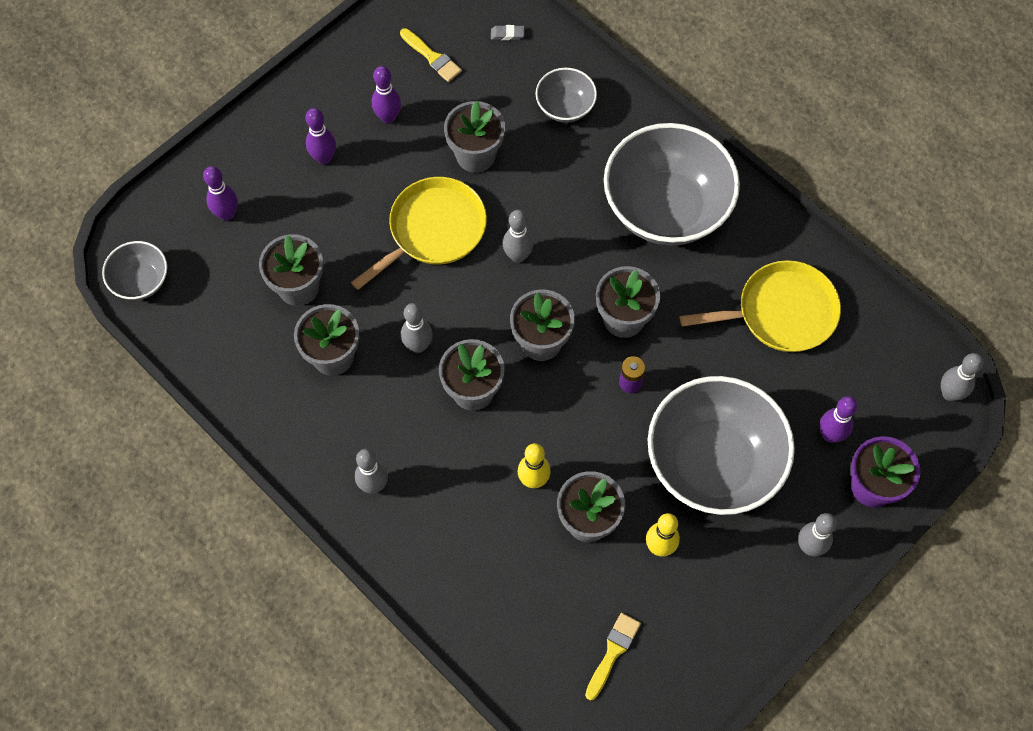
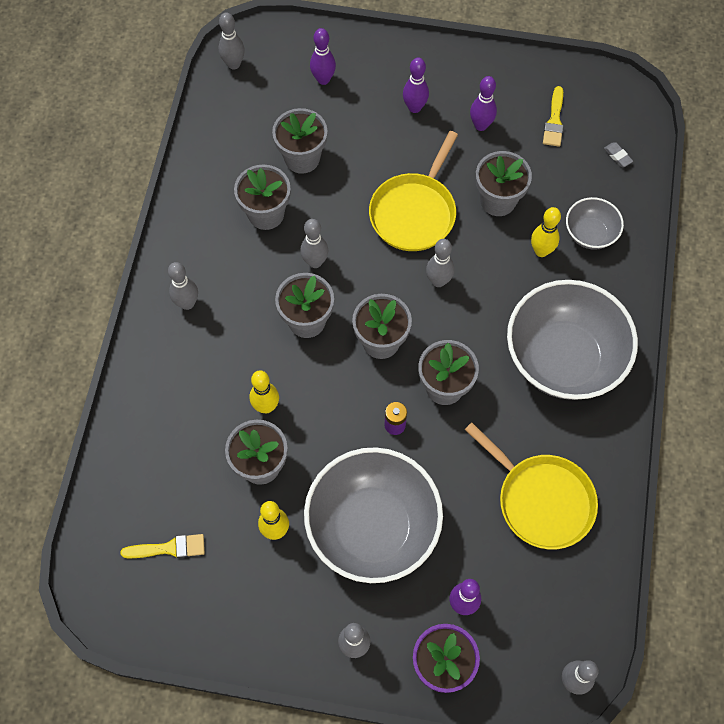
camera: 55 degrees right, 0 degrees up
grey bowl [102,241,167,300] -> grey bowling pin [219,12,245,70]
yellow pan [351,177,487,290] -> yellow pan turned 105 degrees clockwise [369,131,458,251]
none -> yellow bowling pin [531,207,561,257]

